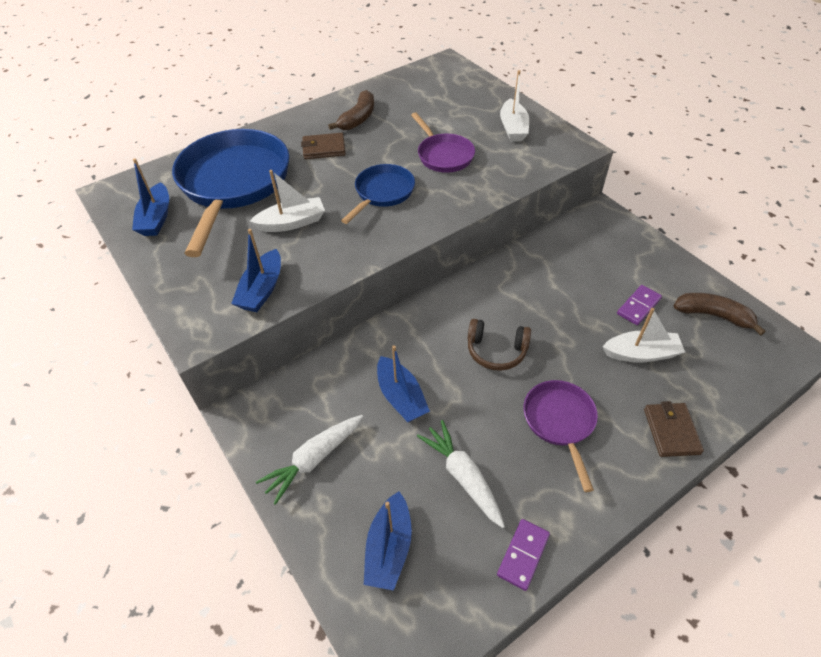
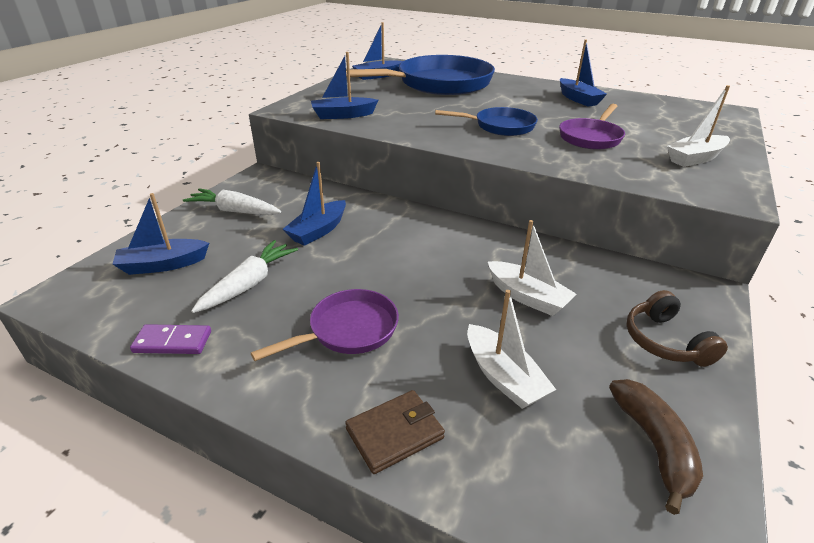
camera: 60 degrees right, 15 degrees down
white boat [250,170,325,232] -> white boat moved to [488,220,577,316]
brown wallet [301,133,346,159] -> none
brown banana [328,90,374,130] -> blue boat [560,39,607,107]
brown headphones [468,319,531,371] -> brown headphones moved to [626,290,728,367]
purple domino [617,285,662,325] -> none

